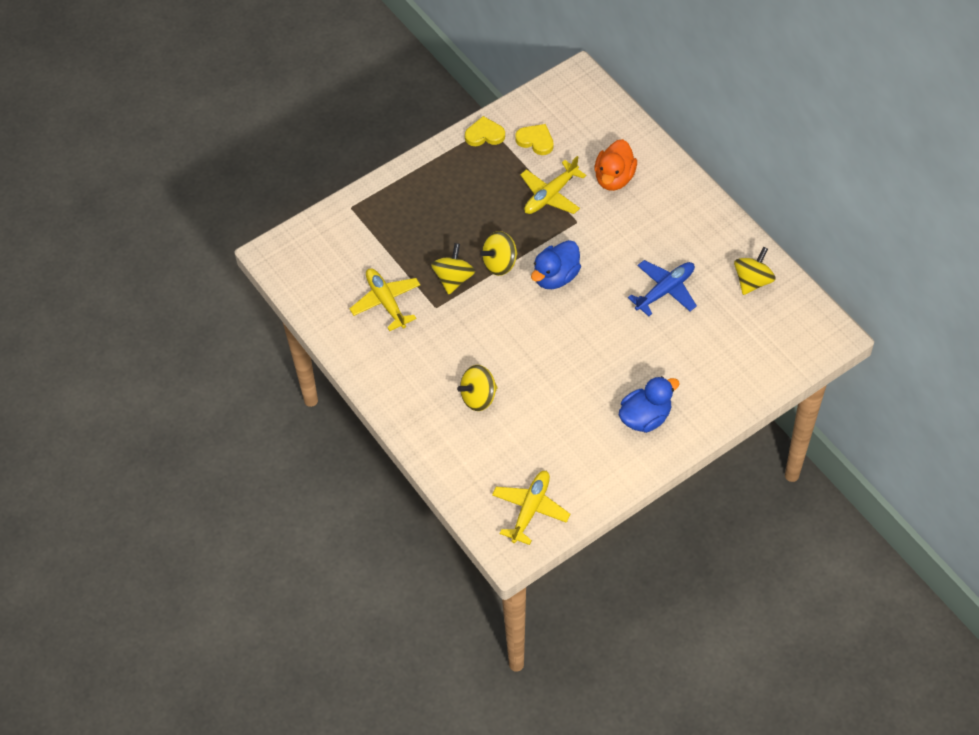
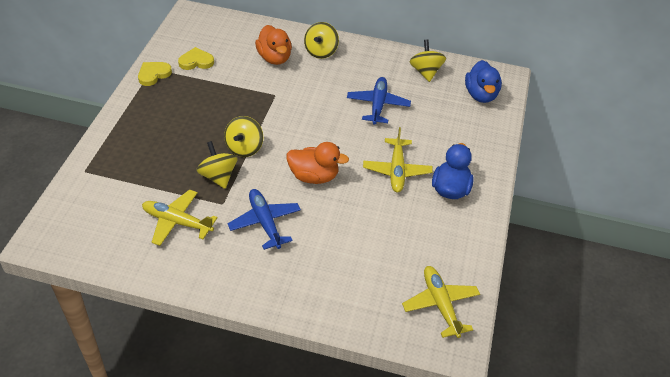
camera: 45 degrees left, 10 degrees down
yellow spinning top [457,365,498,411] -> yellow spinning top moved to [304,22,339,59]
yellow plane [520,156,586,214] -> yellow plane moved to [363,127,433,193]
blue duck [531,240,581,289] -> blue duck moved to [465,60,502,103]
none -> blue plane [227,189,301,250]
none -> orange duck [286,142,349,184]

